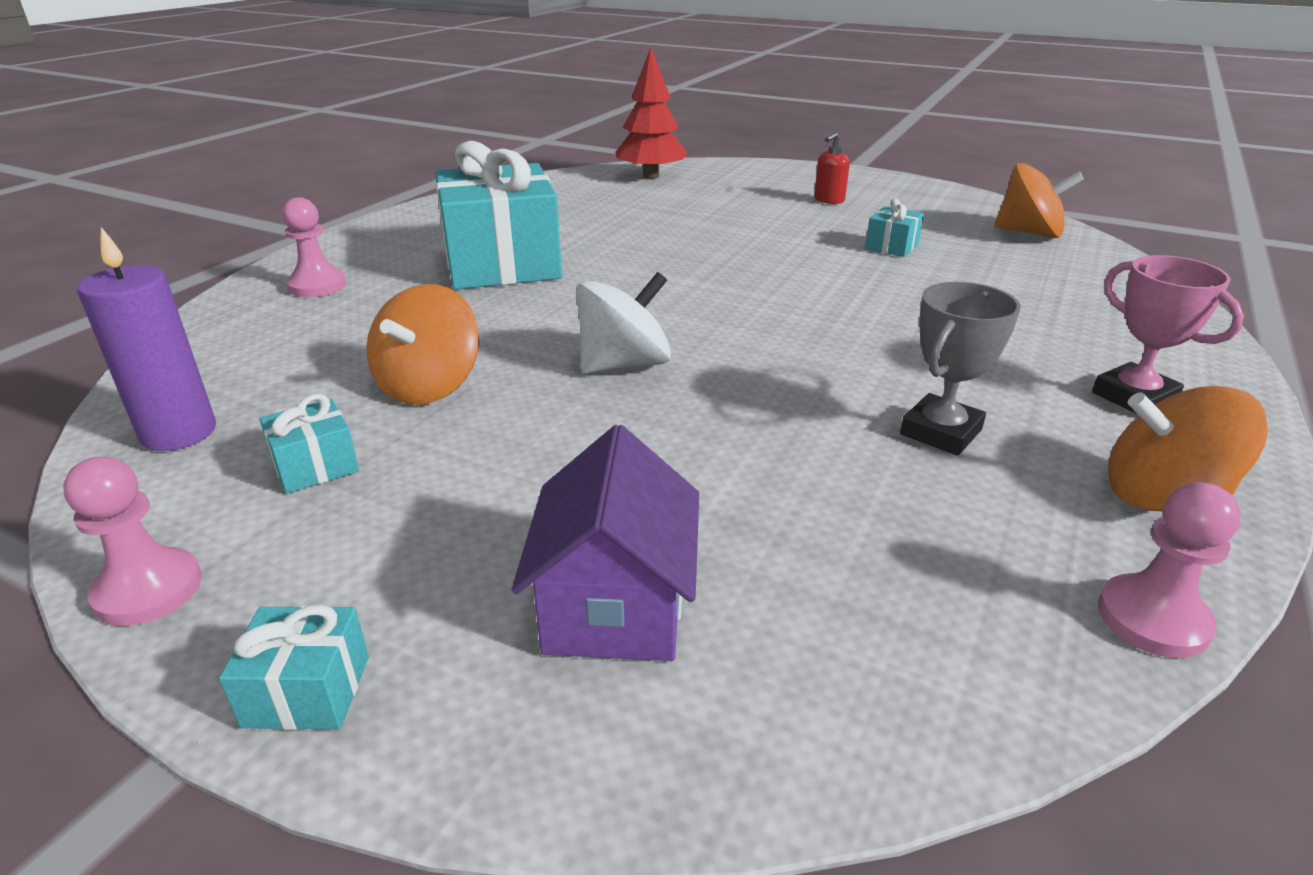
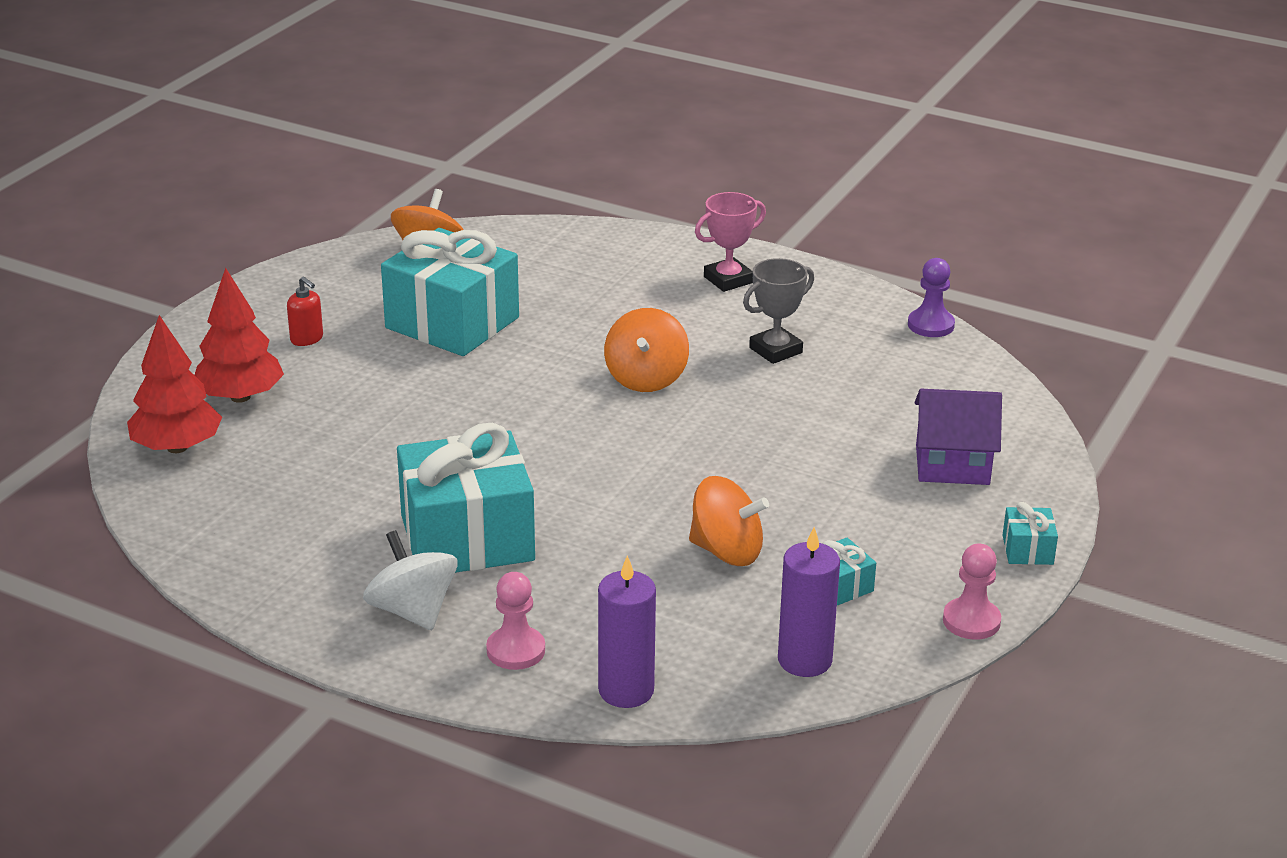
camera: 90 degrees left, 0 degrees up
white spinning top [576,272,671,374] -> white spinning top moved to [363,530,458,630]
turquoise gift [865,199,924,257] -> turquoise gift [381,228,519,356], size x2.43
grey trophy [900,282,1020,455] -> grey trophy turned 75 degrees counterclockwise [743,258,814,364]
pink pawn [1098,482,1241,658] -> purple pawn [908,258,955,337]
orange spinning top [1108,386,1268,512] -> orange spinning top moved to [604,308,689,392]
none -> red tree [195,268,284,403]
none -> purple candle [598,555,656,708]

